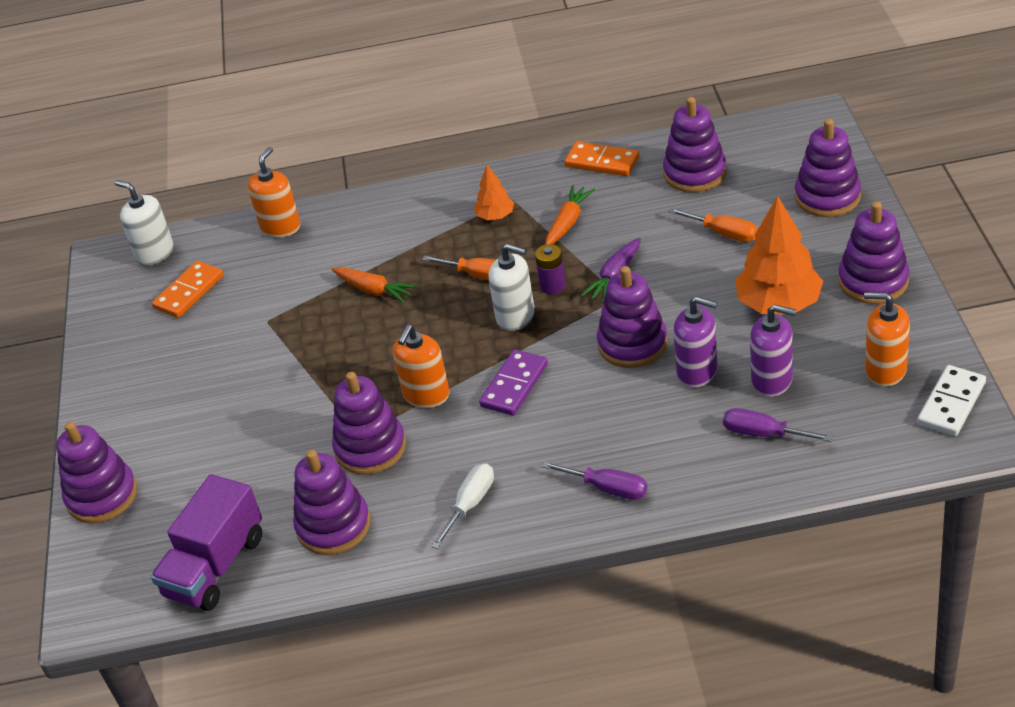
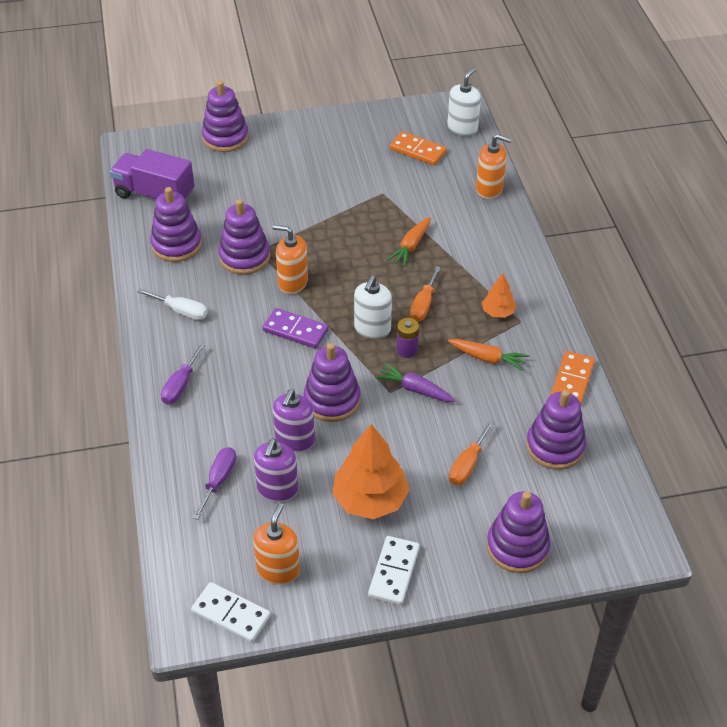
camera: 80 degrees right, 5 degrees up
purple stacking toy [838,202,909,304] -> white domino [368,536,420,605]

